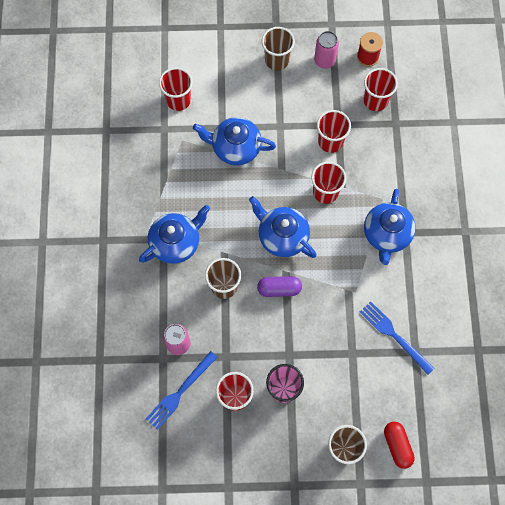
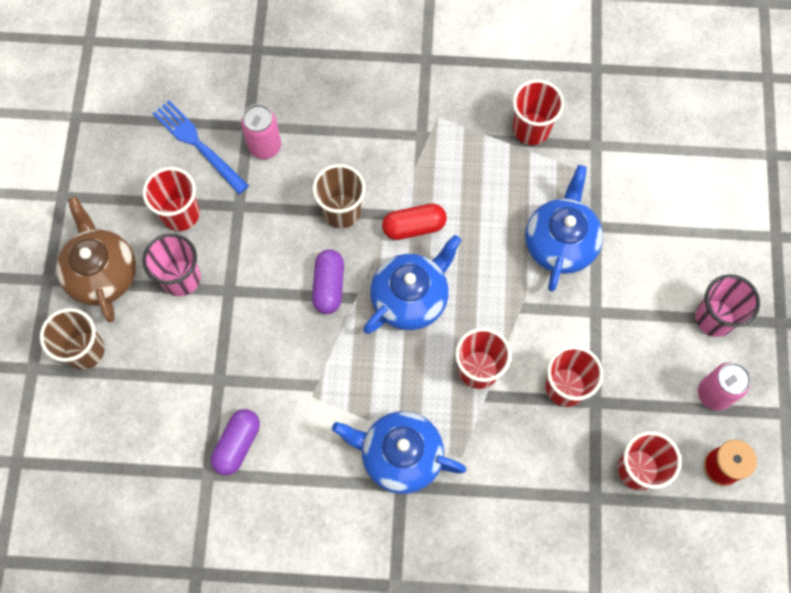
camera: 95 degrees right, 0 degrees up
blue teapot [139,205,210,264] -> none
red cup [159,67,193,111] -> red cup moved to [512,79,564,145]
brown cup [262,27,295,70] -> pink cup [695,274,760,337]
blue fork [360,301,435,375] -> purple capsule [211,409,260,475]
red capsule [384,422,415,469] -> red capsule moved to [382,204,447,240]
none -> brown teapot [56,197,136,323]

